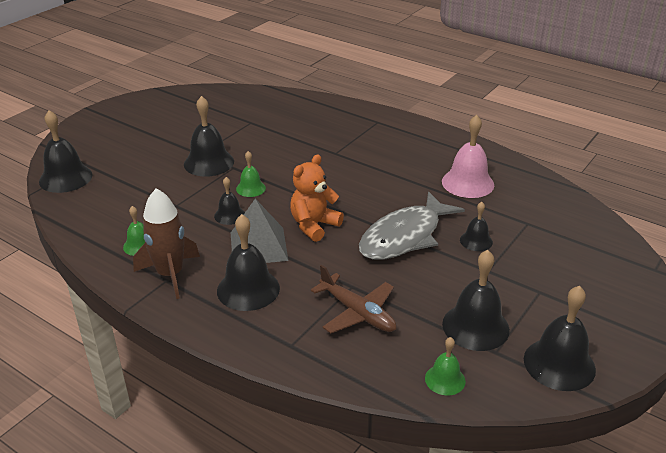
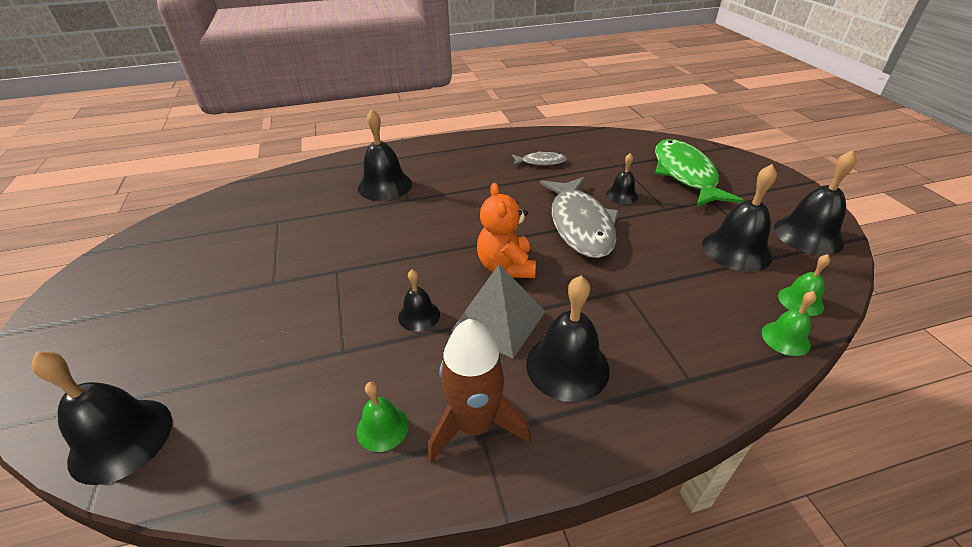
camera: 50 degrees left, 5 degrees up
black bell [184,96,234,177] -> black bell moved to [358,109,412,201]
green bell [236,151,266,197] -> green bell moved to [762,291,817,356]
brown plane [311,265,397,333] -> none
pink bell [442,115,494,198] -> grey fish [512,151,567,166]
none -> green fish [655,139,743,207]

